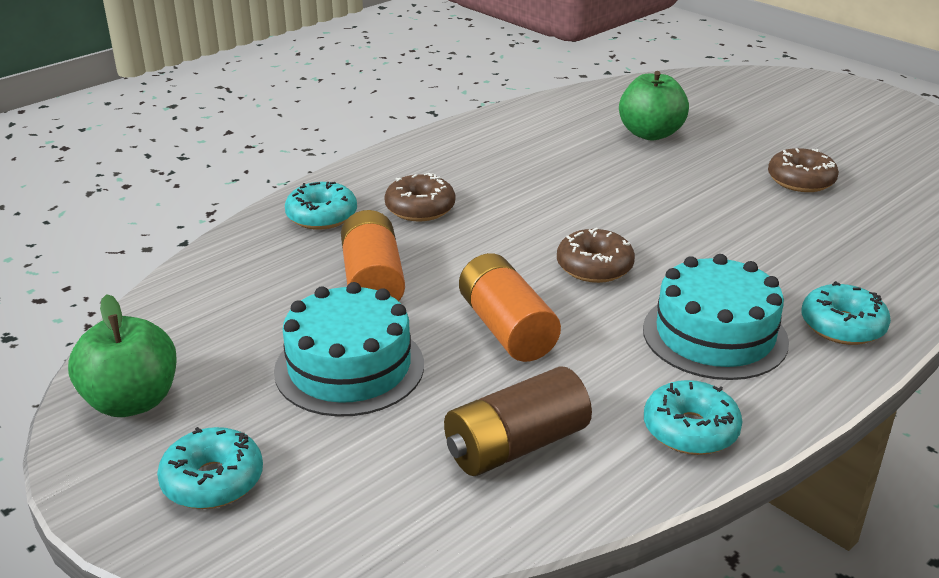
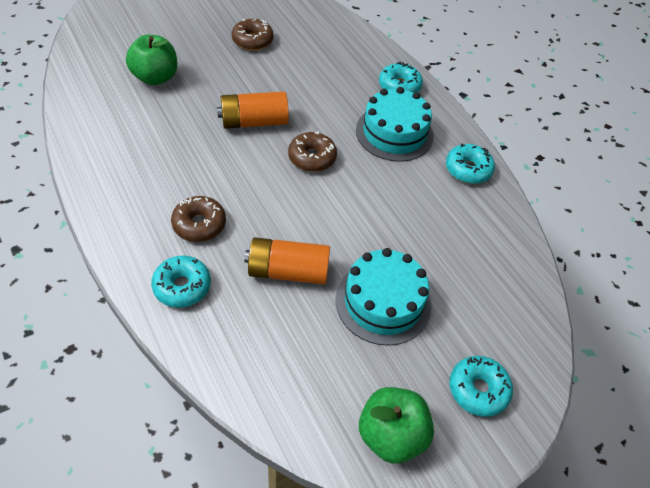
camera: 80 degrees left, 20 degrees up
brown battery [444,366,592,476] -> none
orange battery [459,253,561,362] -> orange battery moved to [217,91,289,129]

